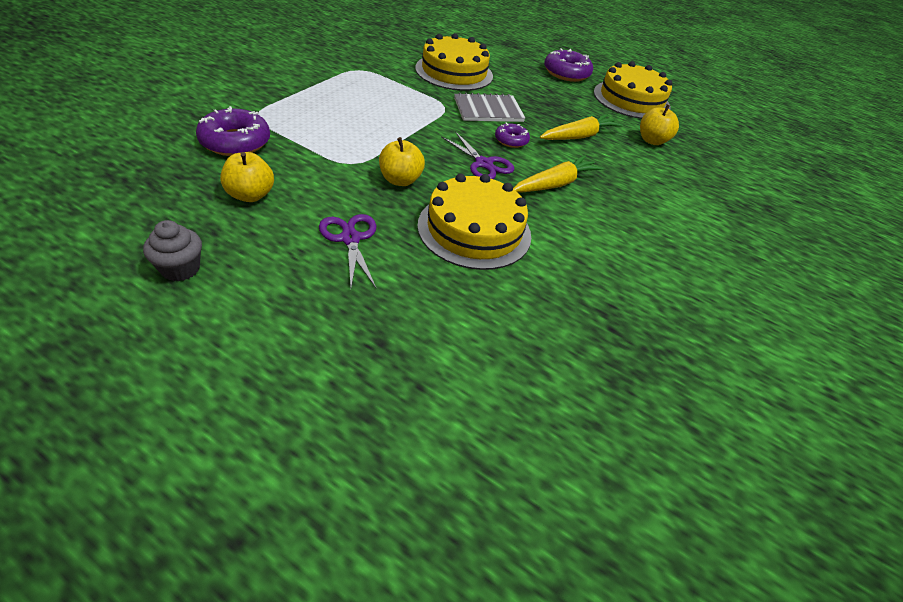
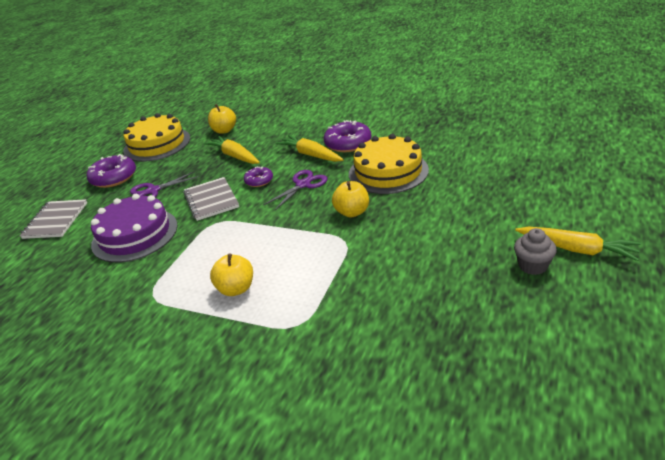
camera: 90 degrees left, 10 degrees down
purple donut [196,106,270,156] -> purple donut moved to [324,120,371,152]
yellow apple [220,152,274,202] -> yellow apple moved to [210,253,253,296]
purple scissors [319,214,377,288] -> purple scissors moved to [130,171,199,197]
yellow cake [415,33,493,91] -> purple cake [91,194,178,263]
none -> grey notebook [20,199,87,239]
none -> yellow carrot [515,227,641,261]

